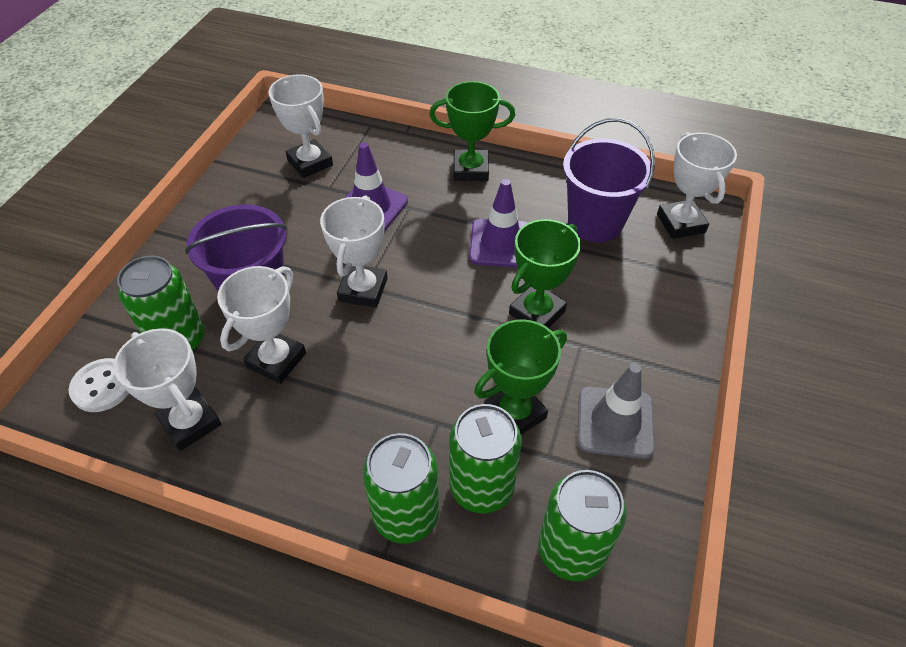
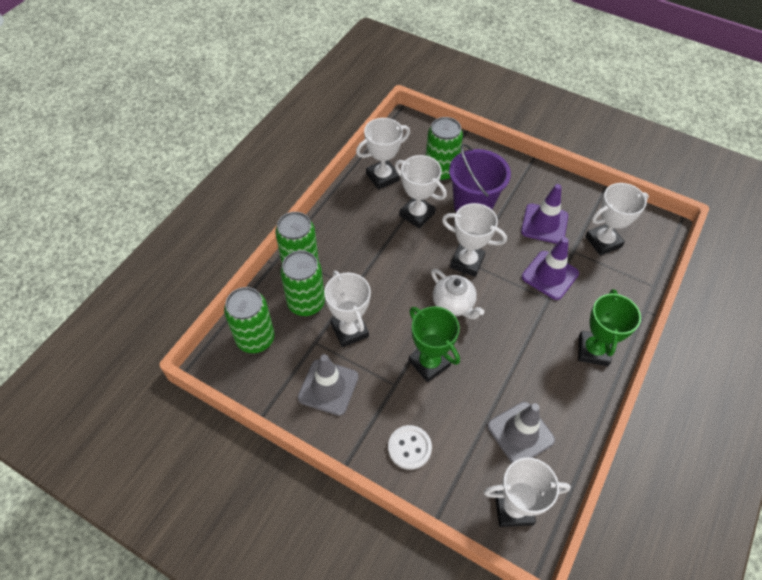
camera: 100 degrees right, 5 degrees up
white button [68,358,129,412] -> white button moved to [388,425,432,470]
purple traffic cone [469,179,528,267] -> purple traffic cone moved to [521,184,568,244]
green trophy [474,319,567,435] -> white trophy [324,271,371,347]
purple bucket [563,118,655,242] -> grey traffic cone [487,402,555,463]
none -> white teapot [431,269,484,319]

